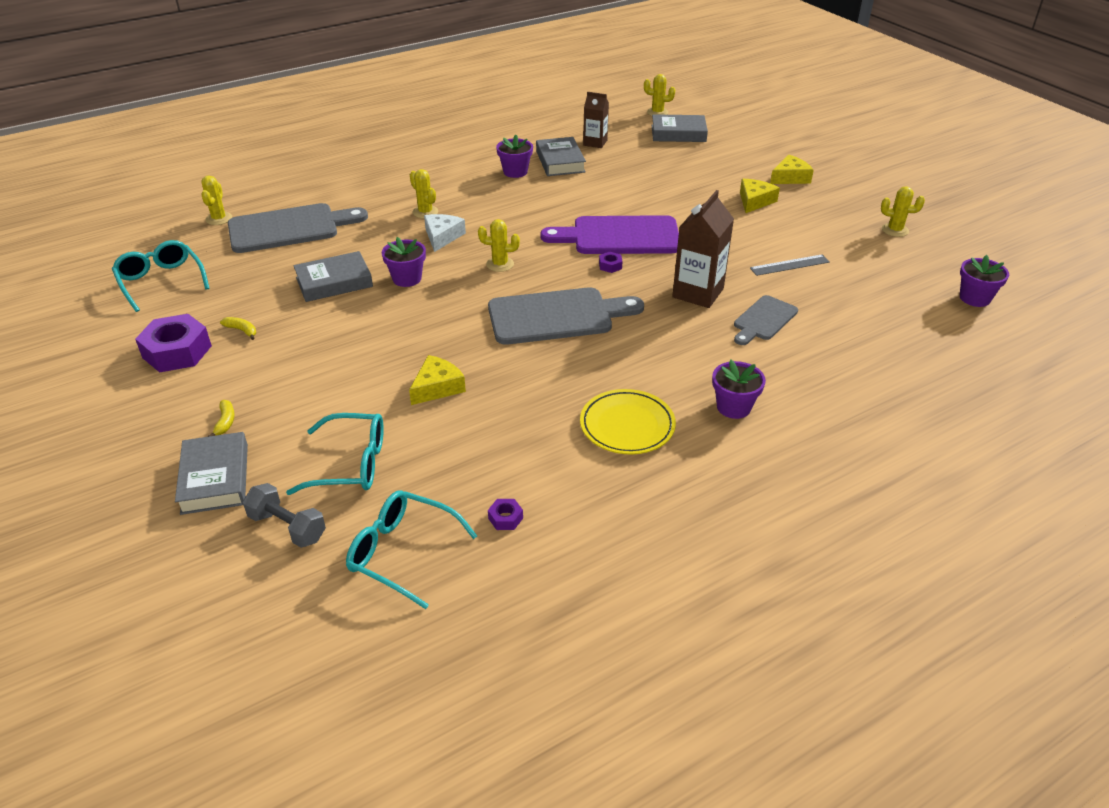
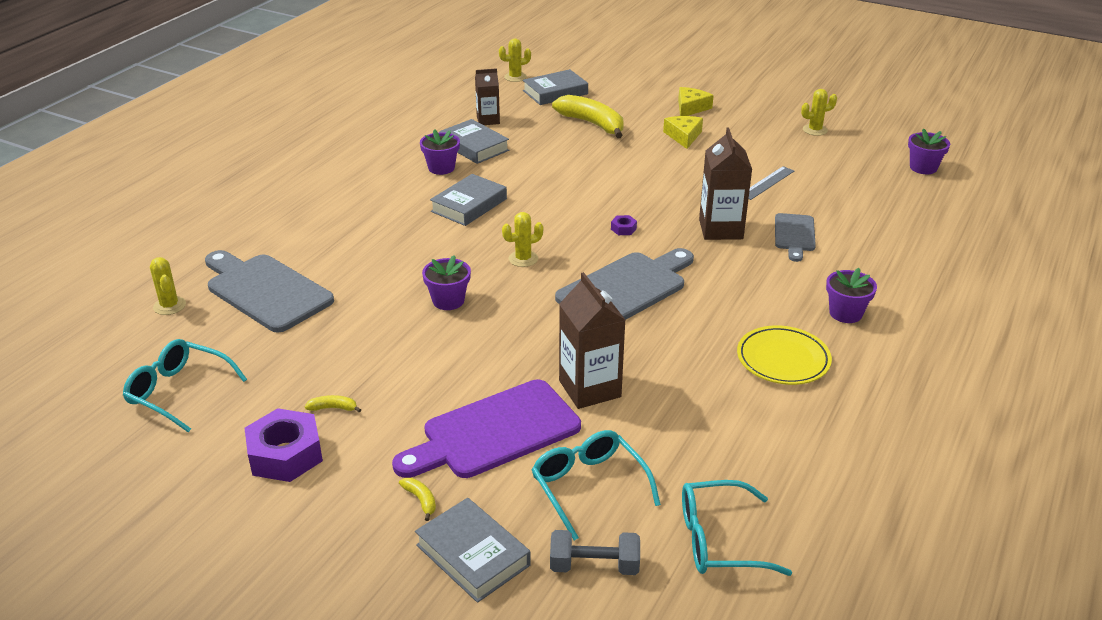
camera: 30 degrees left, 5 degrees down
grey cutting board [228,203,368,253] -> grey cutting board turned 90 degrees counterclockwise [205,250,334,333]
turquoise glasses [286,413,384,495] -> turquoise glasses turned 90 degrees counterclockwise [532,430,661,540]
grey book [293,251,373,302] -> grey book moved to [430,174,507,226]
yellow cheese [409,355,466,405] -> brown carton [559,272,625,409]
yellow cactus [410,169,438,219] -> none
white cheese [424,214,466,252] -> none
purple nut [488,499,523,530] -> none
purple cutting board [540,215,679,254] -> purple cutting board moved to [392,379,581,478]
none -> yellow banana [552,95,624,138]

